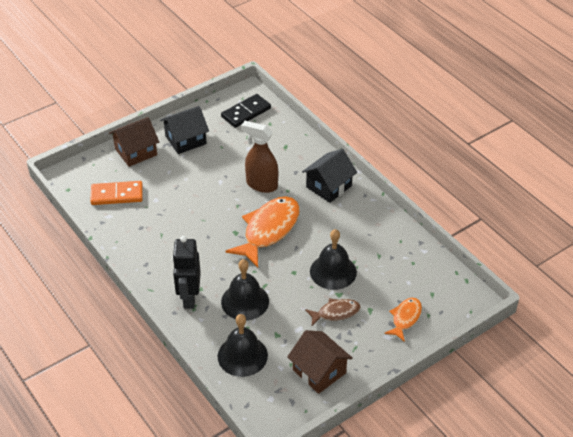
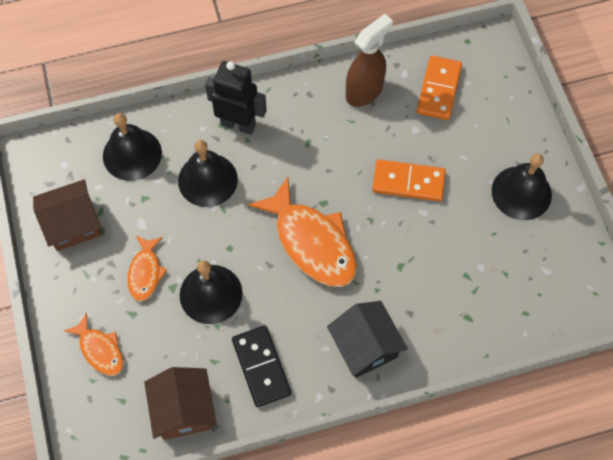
camera: 110 degrees right, 20 degrees up
brown house [109,117,159,167] -> brown house moved to [144,367,217,440]
black house [160,106,209,154] -> black bell [492,153,552,220]
black domino [221,94,271,128] -> black domino moved to [232,325,291,407]
brown spray bottle [241,121,278,193] -> brown spray bottle moved to [346,14,393,107]
brown fish [305,298,361,326] -> orange fish [127,235,167,301]
none -> orange domino [372,159,446,201]

